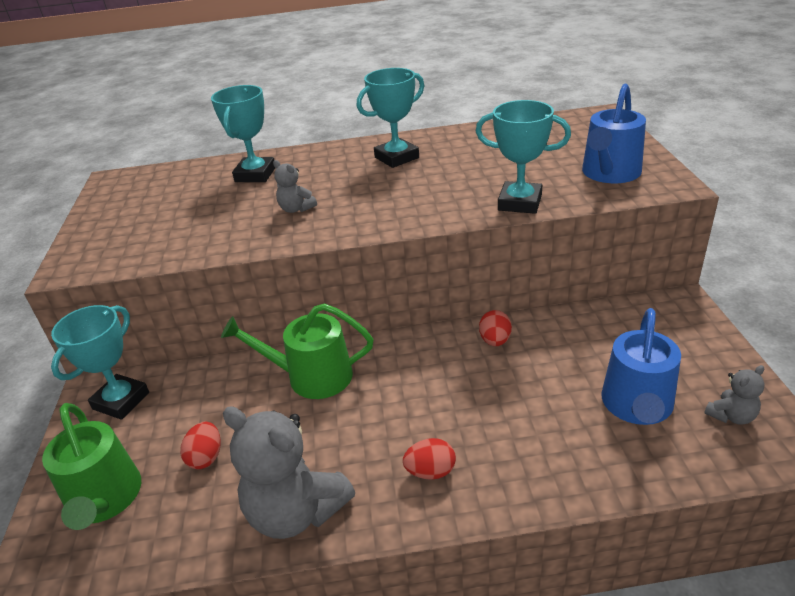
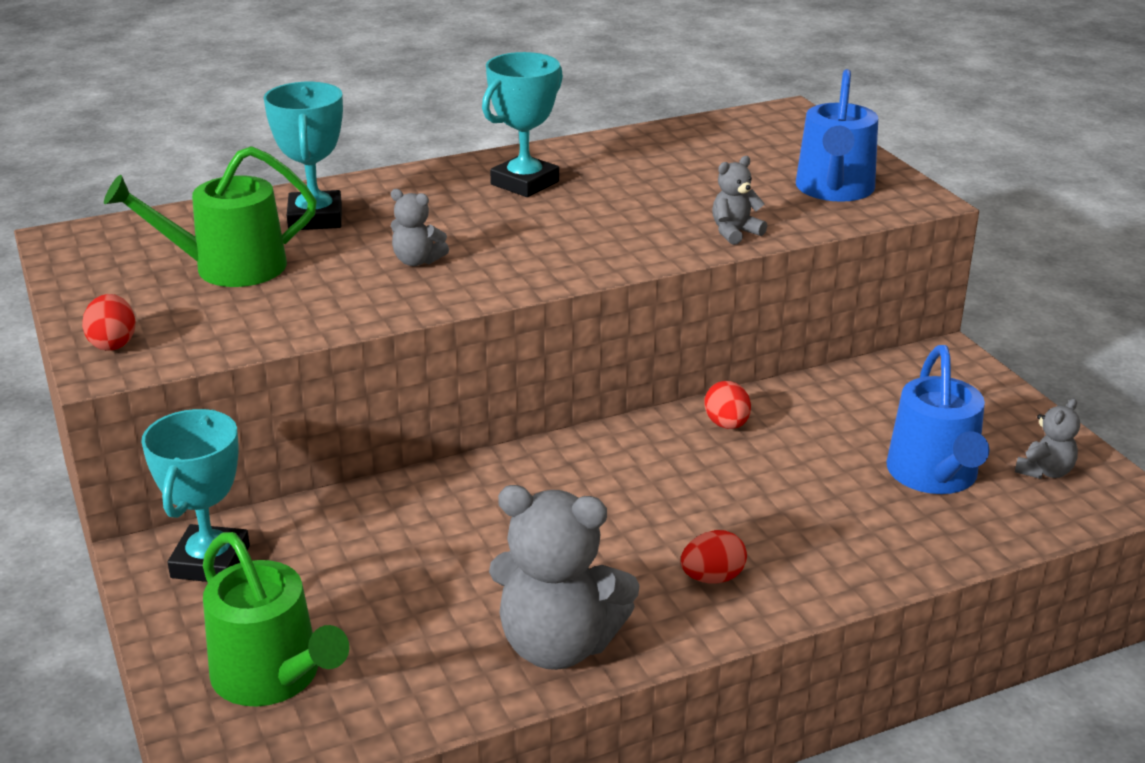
camera: 20 degrees left, 5 degrees down
red egg [180,422,221,469] -> red egg moved to [82,294,136,351]
green watering can [221,303,373,399] -> green watering can moved to [104,146,316,287]
turquoise trophy [475,100,571,214] -> grey teddy bear [712,156,767,245]

